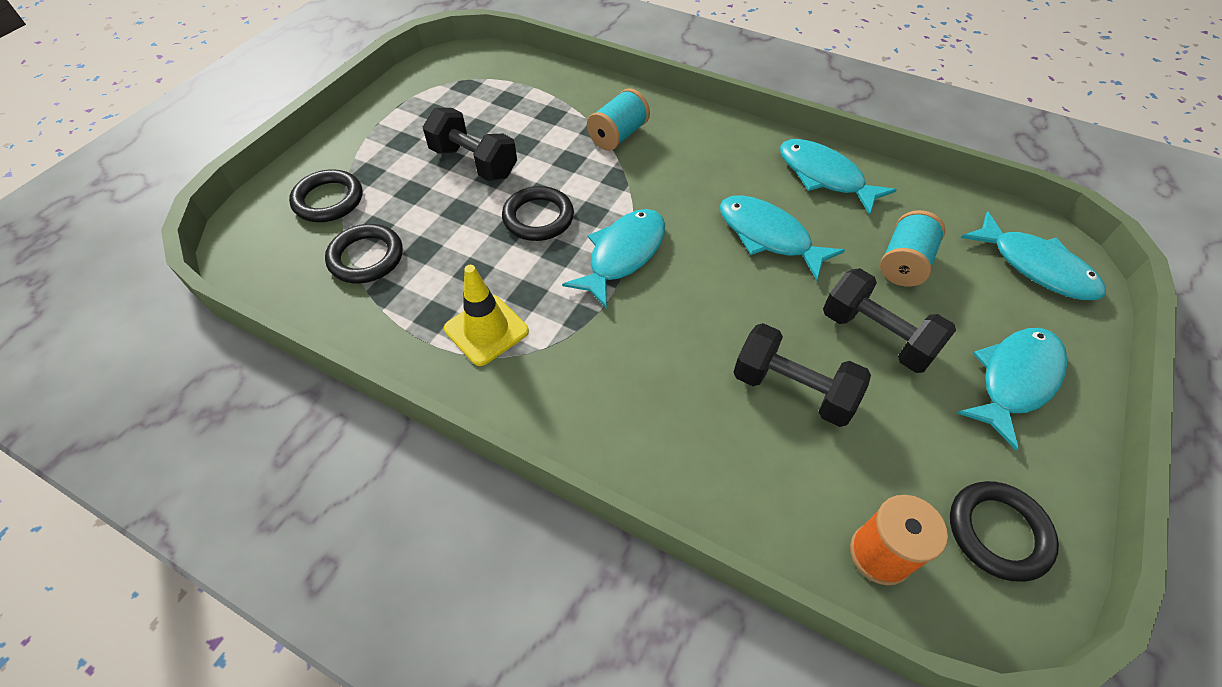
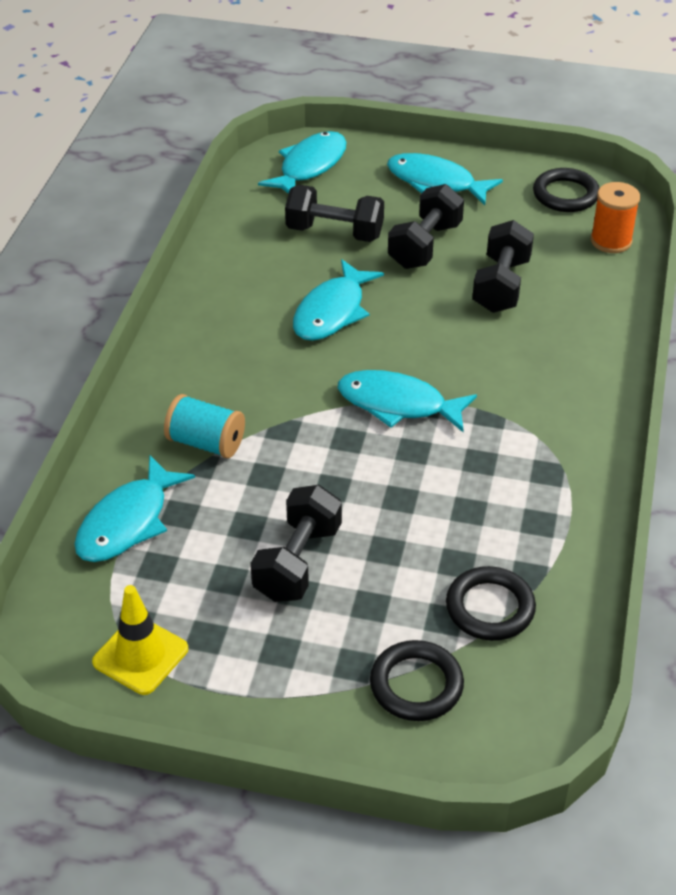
camera: 105 degrees left, 10 degrees down
yellow traffic cone [444,265,529,366] -> yellow traffic cone moved to [92,585,188,695]
black ring [502,186,574,241] -> none
turquoise fish [780,139,897,215] -> turquoise fish moved to [74,456,195,562]
turquoise spool [880,210,946,287] -> black dumbbell [285,185,384,242]

